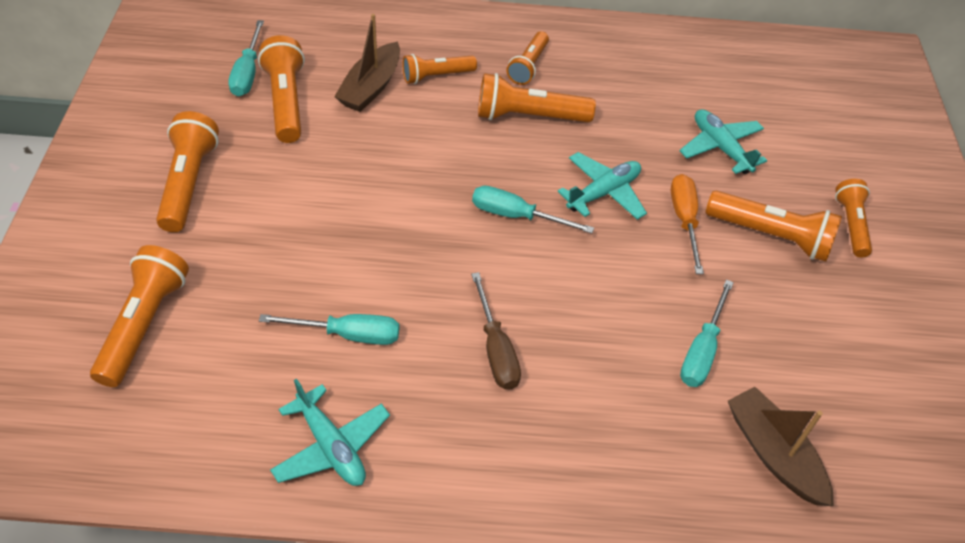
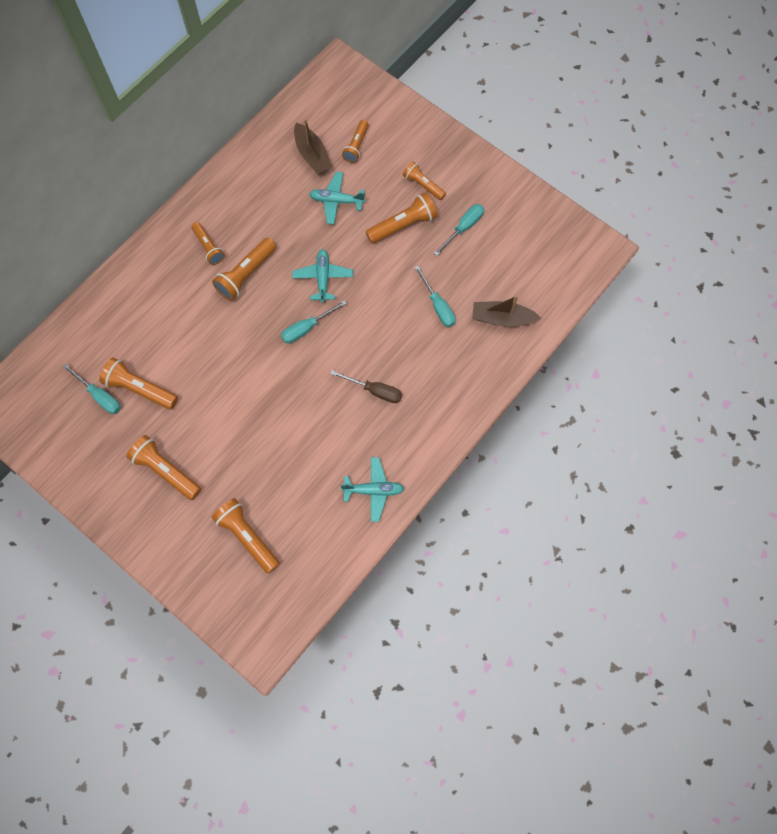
camera: 50 degrees left, 20 degrees up
turquoise screwdriver [259,314,399,345] -> turquoise screwdriver moved to [434,204,484,256]
brown boat [334,14,400,112] -> brown boat moved to [294,119,333,175]
orange flashlight [403,54,477,84] -> orange flashlight moved to [342,120,369,163]
orange screwdriver [671,174,704,274] -> none

